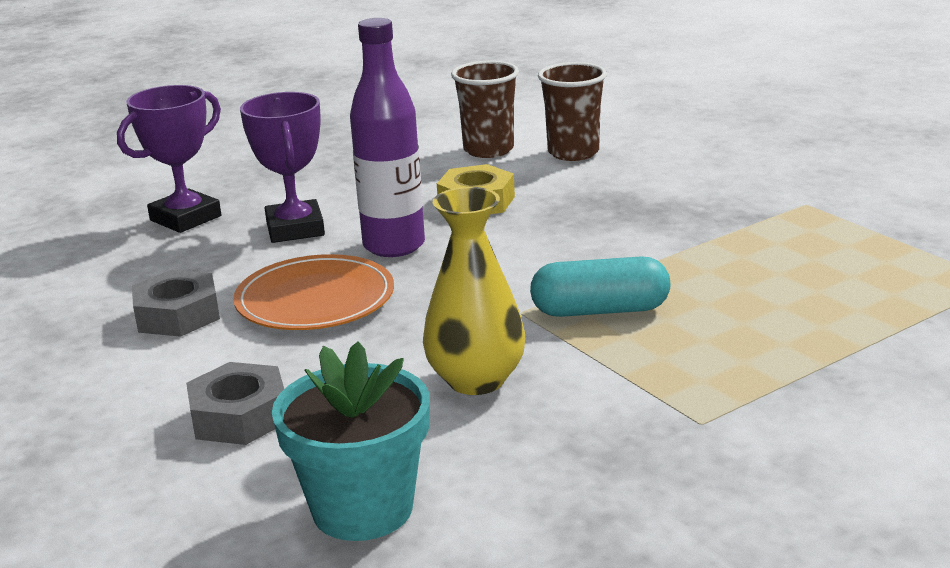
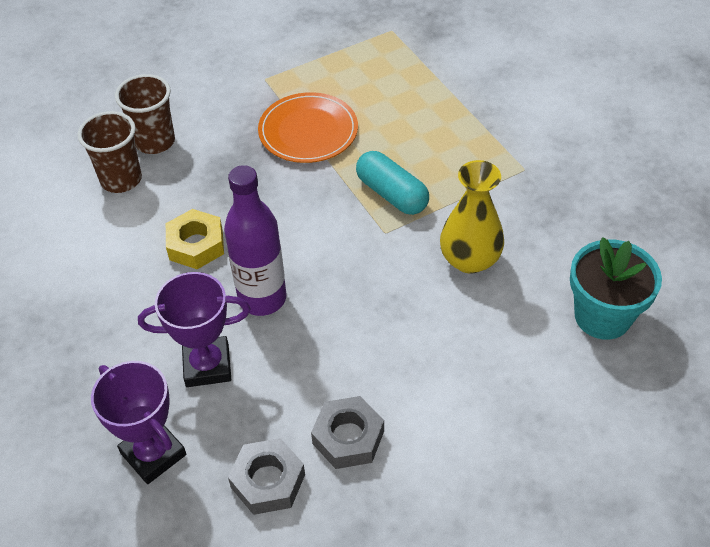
camera: 85 degrees left, 25 degrees up
grey nut [186,362,284,445] -> grey nut moved to [228,438,305,515]
orange plate [233,254,394,330] -> orange plate moved to [258,92,358,163]
brown cup [451,61,519,158] -> brown cup moved to [115,74,175,154]
turquoise capsule [530,256,670,317] -> turquoise capsule turned 45 degrees counterclockwise [356,151,429,215]

